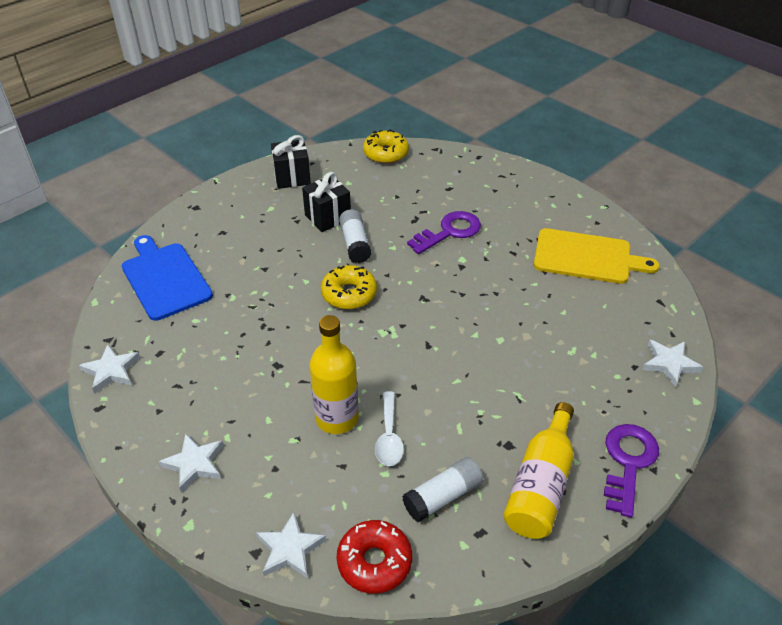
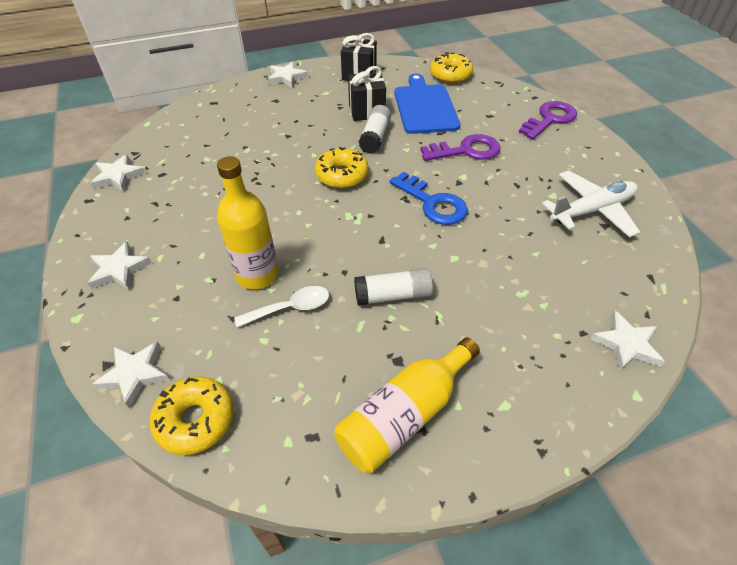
camera: 25 degrees right, 5 degrees up
blue cutting board [122,235,213,321] -> blue cutting board moved to [394,74,461,134]
red donut [337,520,412,594] -> yellow donut [150,376,234,455]
white spoon [375,391,404,466] -> white spoon turned 135 degrees counterclockwise [234,286,329,327]
white glue stick [402,457,483,522] -> white glue stick moved to [354,268,433,306]
yellow cutting board [534,228,660,284] -> white plane [542,171,640,238]
purple key [604,424,659,518] -> purple key moved to [519,101,577,139]
none -> white star [268,62,308,88]
none -> blue key [390,172,468,225]

